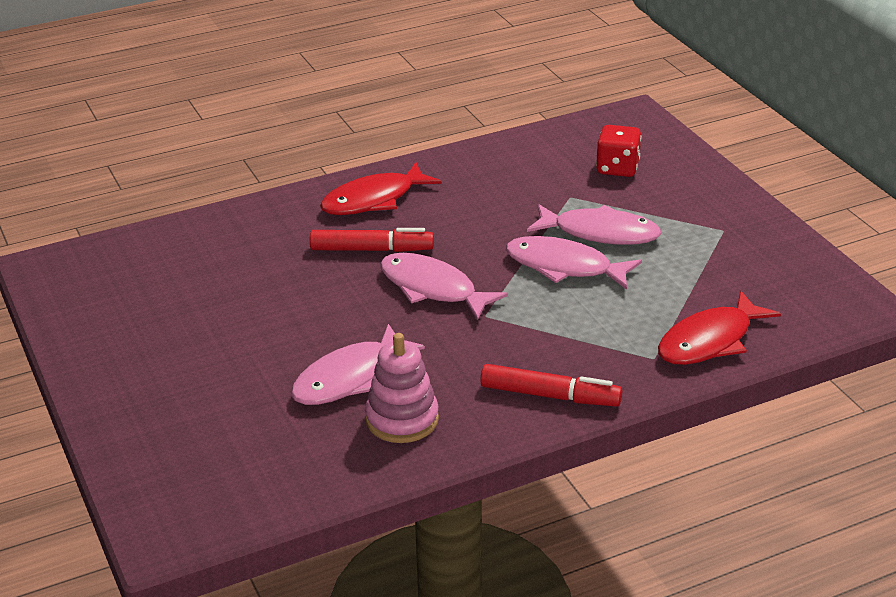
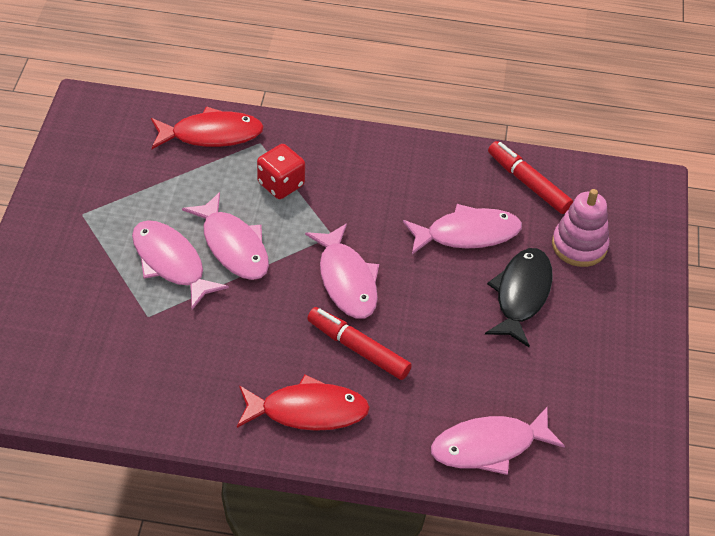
camera: 150 degrees left, 15 degrees up
pink stacking toy [365,333,439,443] -> pink stacking toy moved to [552,189,610,267]
red marker [480,364,622,407] -> red marker moved to [488,141,573,214]
red dice [596,125,642,177] -> red dice moved to [257,144,305,199]
none -> pink fish [431,407,565,475]
none -> black fish [485,248,553,347]

